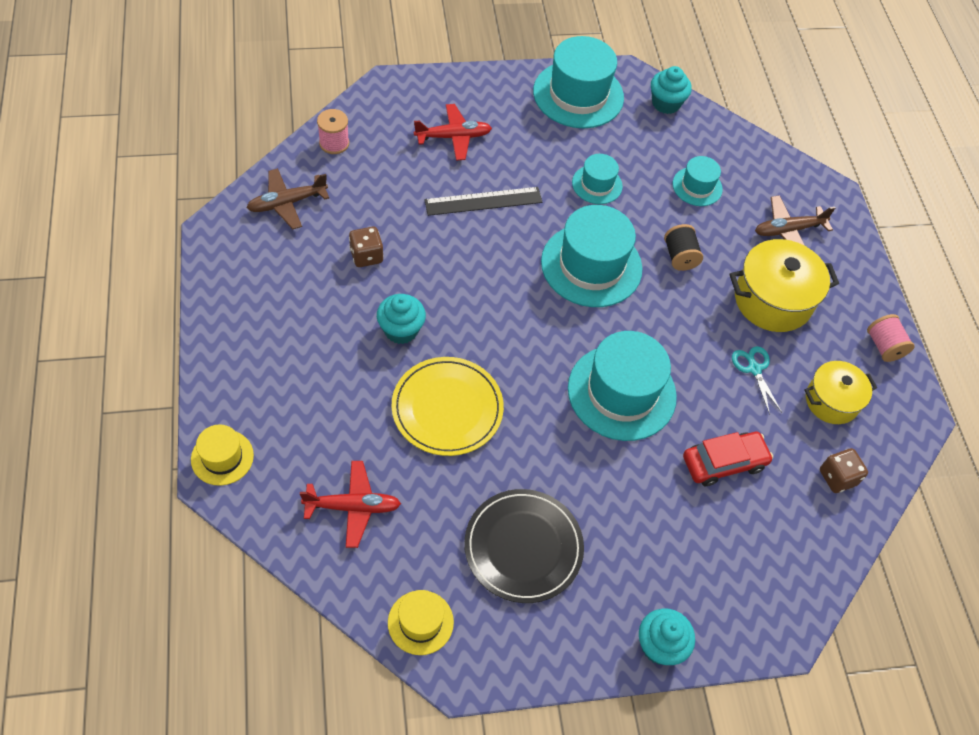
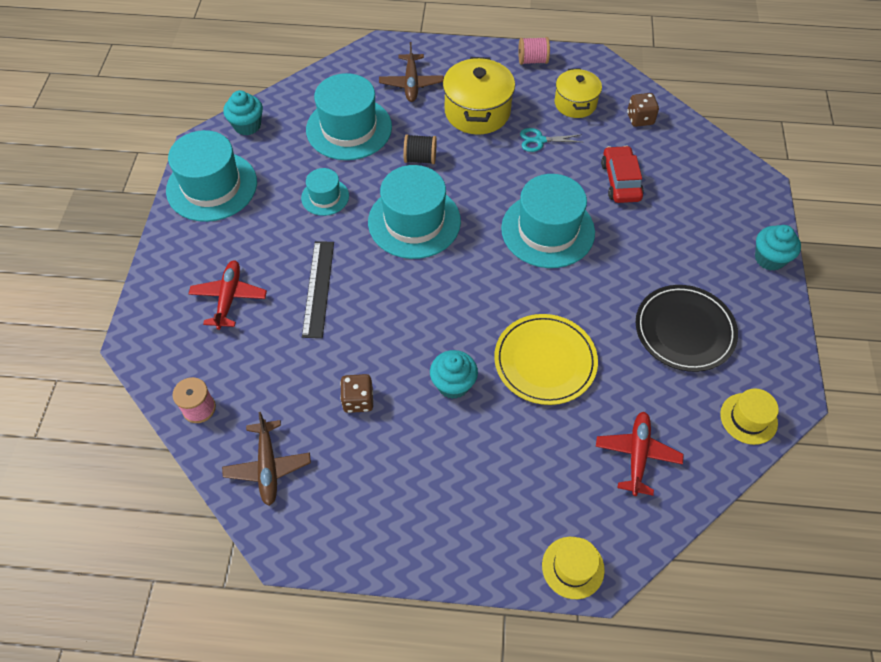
camera: 70 degrees left, 0 degrees up
turquoise hat [673,156,723,206] -> turquoise hat [306,73,392,160], size x1.90

